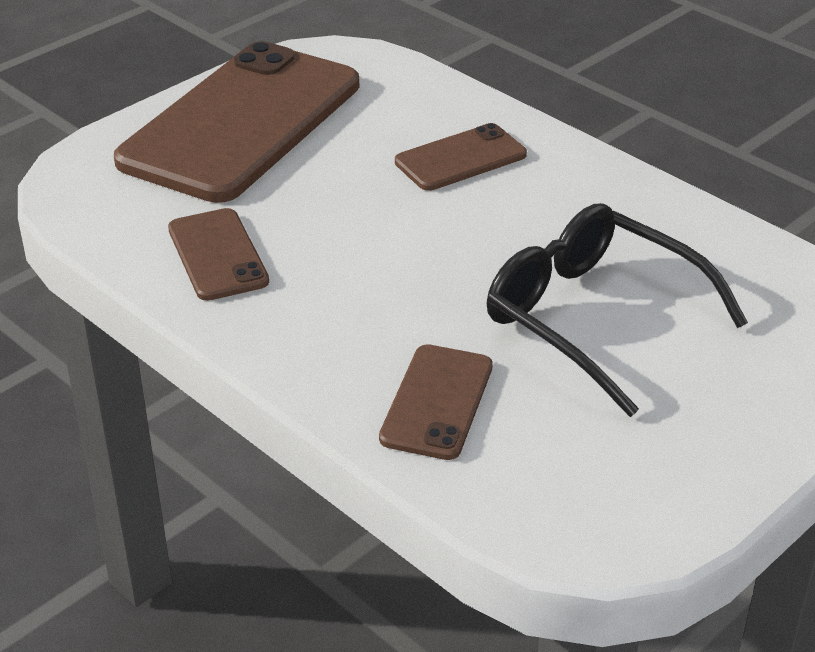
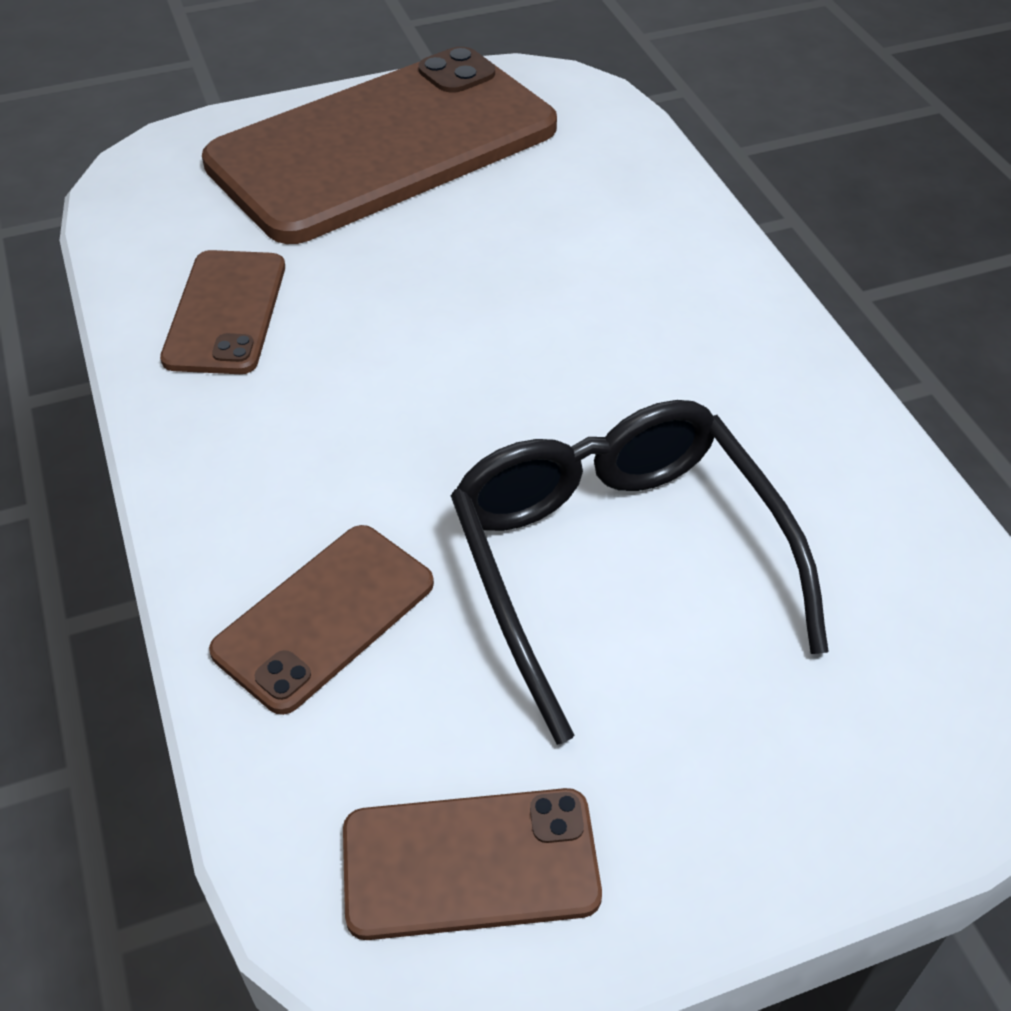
camera: 25 degrees right, 10 degrees up
brown phone [395,123,527,191] -> brown phone moved to [343,788,602,940]

